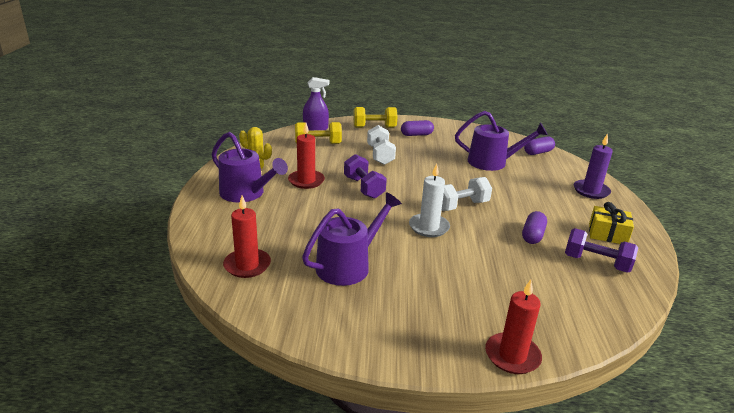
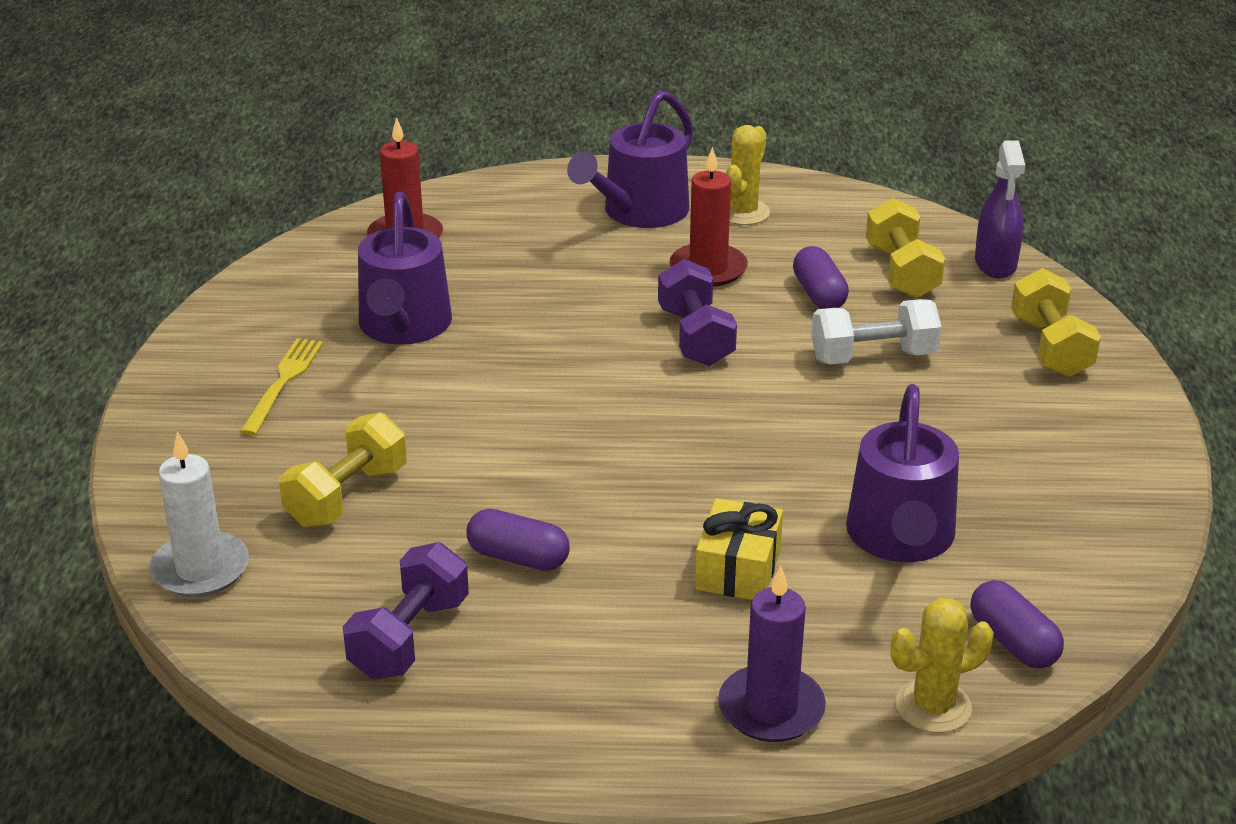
camera: 90 degrees right, 5 degrees up
purple watering can [302,192,402,286] -> purple watering can turned 45 degrees clockwise [358,192,452,345]
purple dumbbell [344,154,387,199] -> purple dumbbell turned 75 degrees counterclockwise [658,259,737,366]
purple capsule [401,120,434,136] -> purple capsule moved to [793,246,849,309]
white candle [409,163,450,237] -> white candle moved to [149,431,249,597]
white dumbbell [441,177,492,211] -> none
red candle [485,280,542,374] -> none
yellow gift [589,202,634,244] -> yellow gift moved to [695,498,783,600]
none -> yellow fork [240,338,323,436]
none -> yellow dumbbell [279,412,407,528]
none -> yellow cactus [890,598,994,733]

